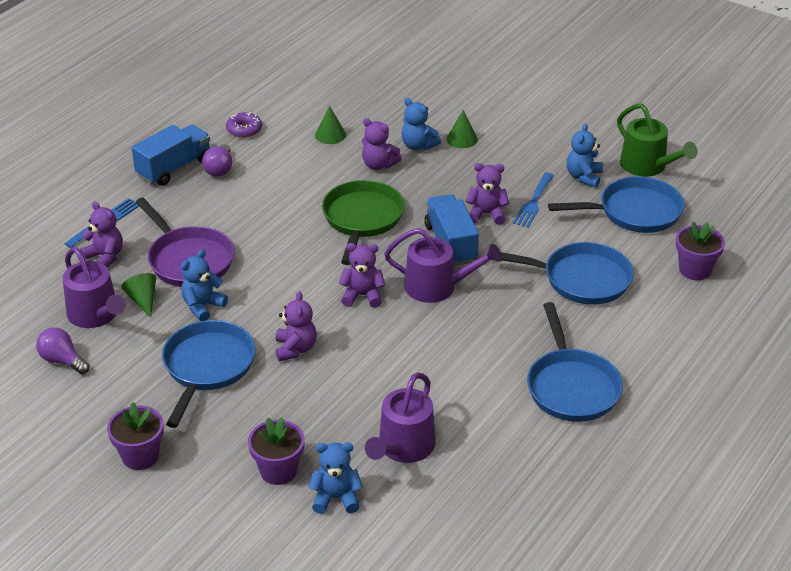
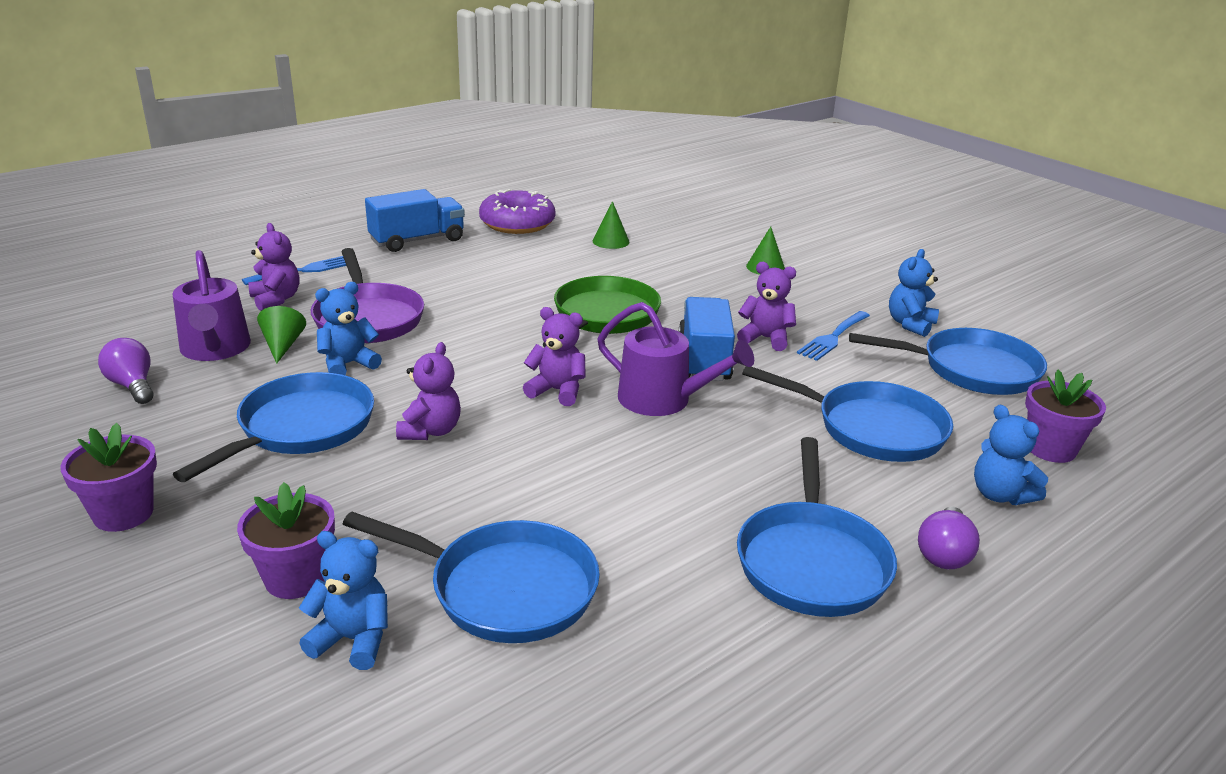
camera: 15 degrees right, 10 degrees down
purple light bulb [202,144,232,177] -> purple light bulb moved to [918,506,980,569]
purple donut [226,112,262,138] -> purple donut [479,189,555,234], size x1.81
purple teddy bear [362,118,402,170] -> none
purple watering can [365,372,436,463] -> blue pan [343,512,600,643]
blue teddy bear [401,98,441,150] -> blue teddy bear moved to [974,405,1048,505]
green watering can [617,104,697,177] -> none

